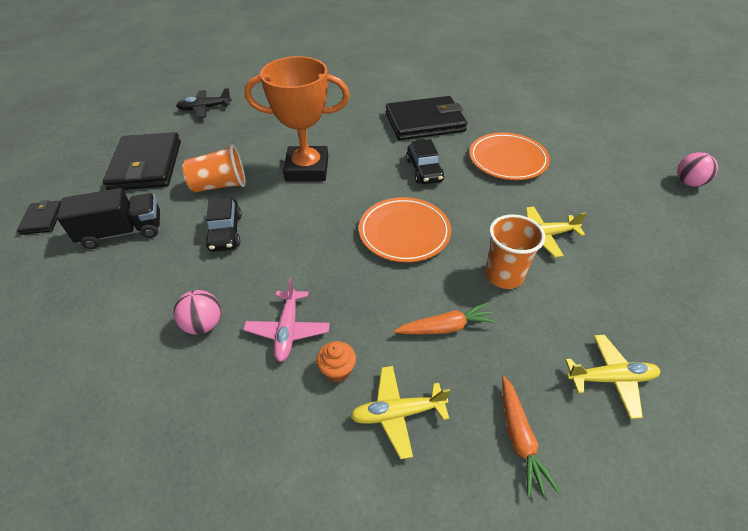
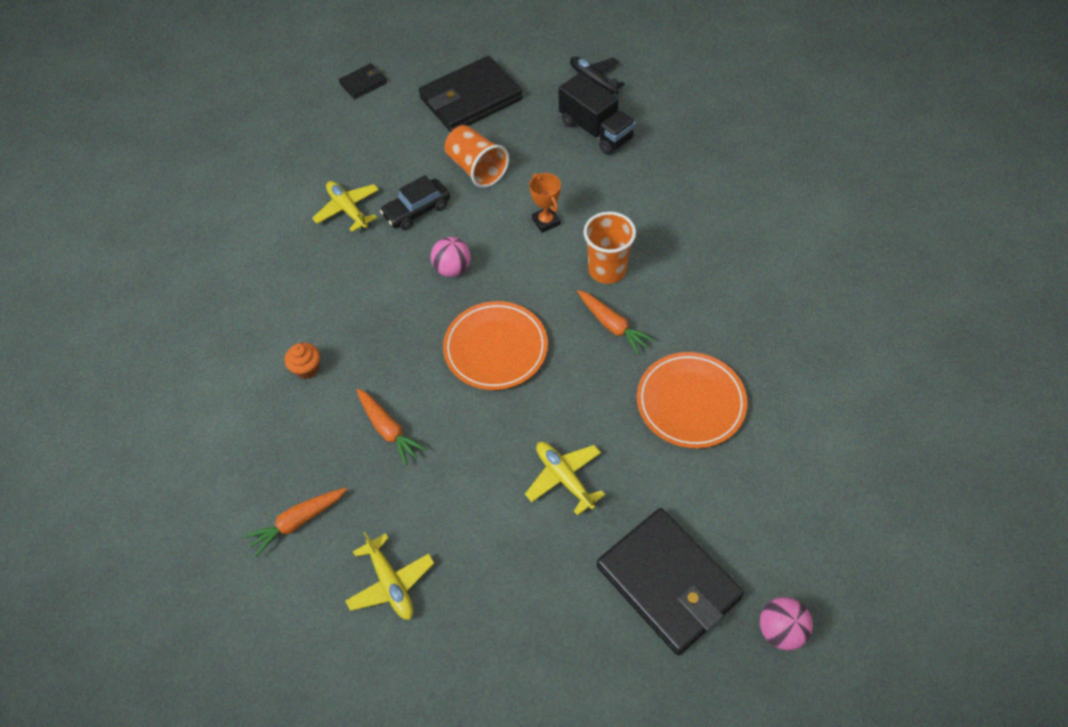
camera: 65 degrees right, 10 degrees up
black truck [57,188,160,249] -> black truck moved to [559,73,636,155]
pink ball [173,290,221,335] -> pink ball moved to [431,237,471,277]
pink plane [243,278,330,362] -> none
orange trophy [244,56,350,181] -> orange trophy [529,173,561,233], size x0.44
yellow plane [350,366,450,459] -> yellow plane moved to [312,181,379,232]
black wallet [386,96,467,140] -> black wallet moved to [597,508,744,655]
black car [406,139,444,184] -> orange carrot [577,290,655,355]
orange cup [485,214,545,289] -> orange cup moved to [583,211,636,284]

